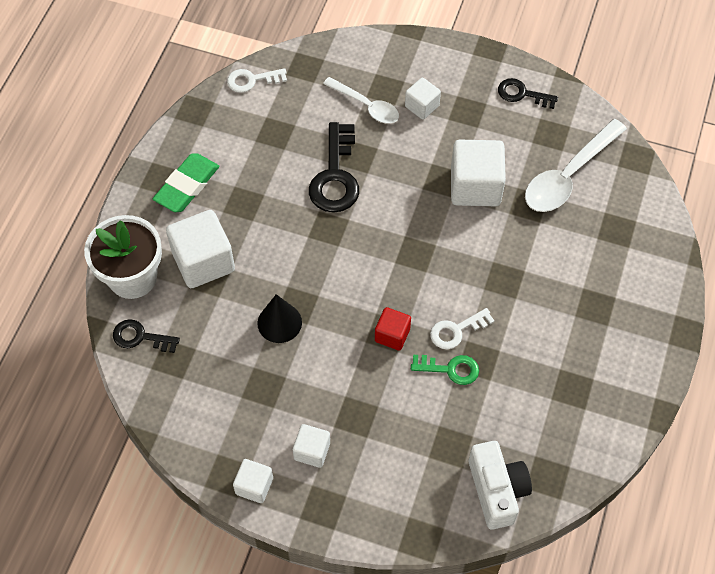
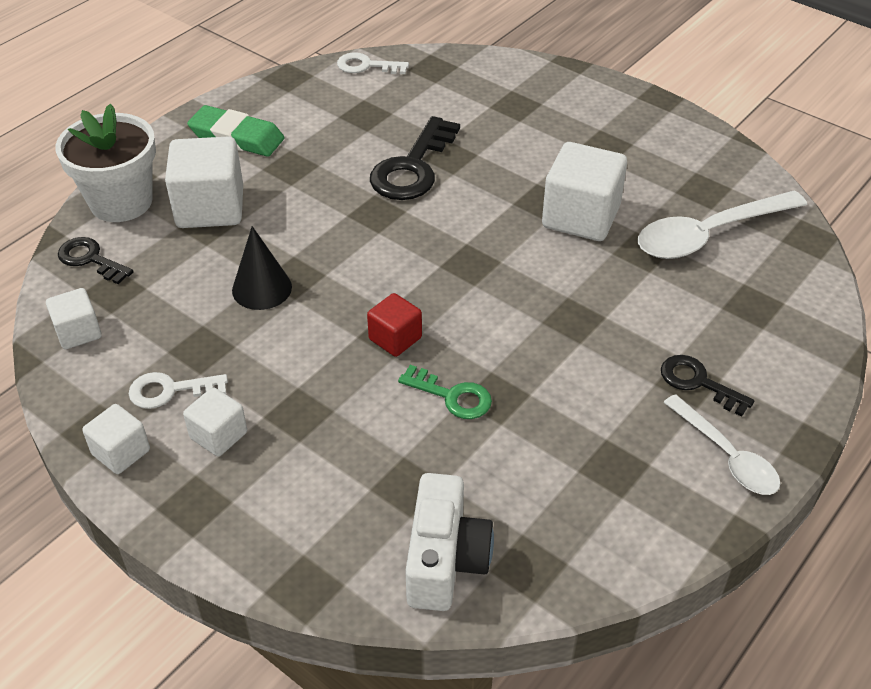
camera: 20 degrees right, 15 degrees down
green eraser [153,153,219,212] -> green eraser turned 60 degrees clockwise [187,105,285,157]
white spoon [323,77,399,124] -> white spoon moved to [663,394,781,495]
white cube [405,78,441,120] -> white cube moved to [46,288,102,349]
white key [430,308,495,349] -> white key moved to [129,372,228,409]
black key [498,78,558,109] -> black key moved to [661,355,754,417]

